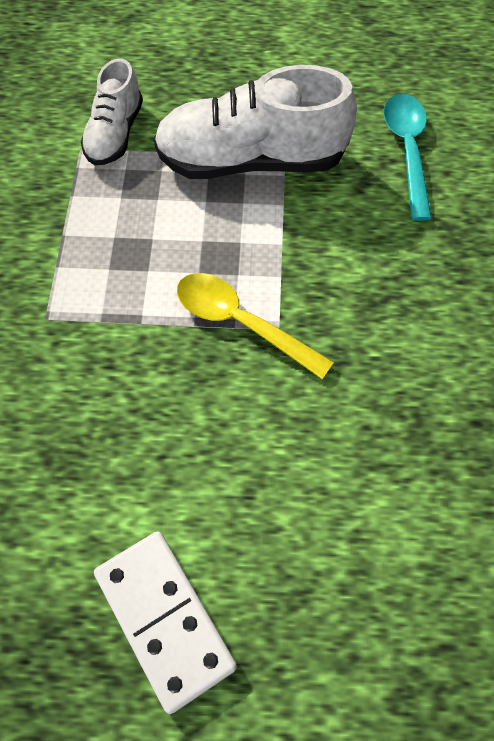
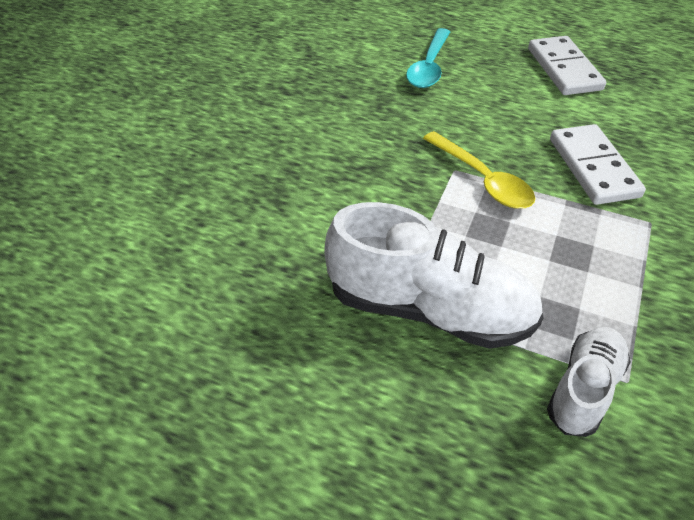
camera: 160 degrees left, 15 degrees down
turquoise spoon [384,94,432,221] -> turquoise spoon moved to [406,28,450,88]
none -> white domino [550,124,646,205]

